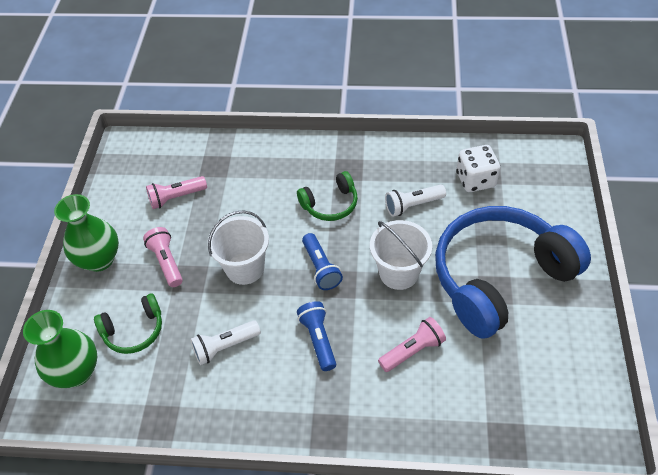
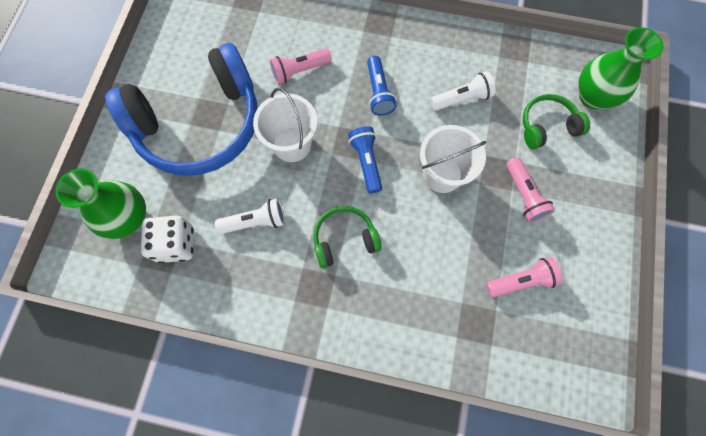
camera: 175 degrees left, 20 degrees up
green vase [54,194,119,272] -> green vase moved to [55,168,146,239]

